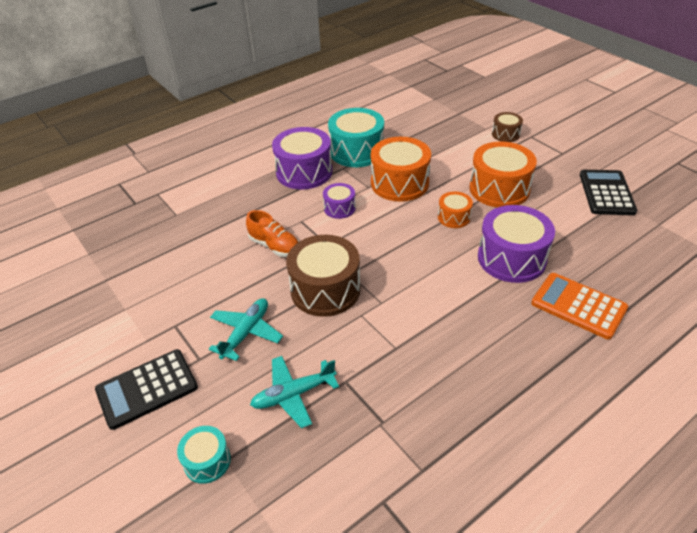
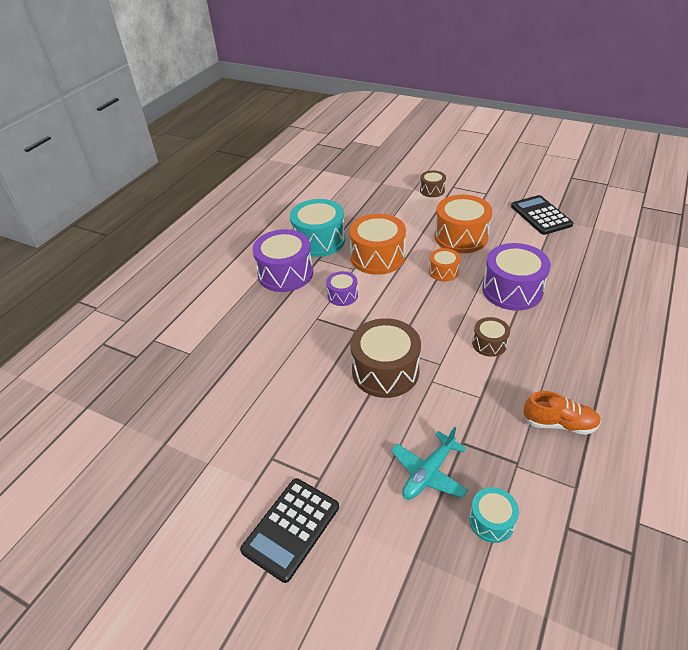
camera: 25 degrees left, 0 degrees up
turquoise drum [177,426,231,484] -> turquoise drum moved to [469,487,519,543]
turquoise plane [209,298,283,361] -> none
orange shoe [246,210,299,257] -> orange shoe moved to [523,391,601,435]
orange calculator [531,273,628,340] -> none
none -> brown drum [472,317,510,357]

